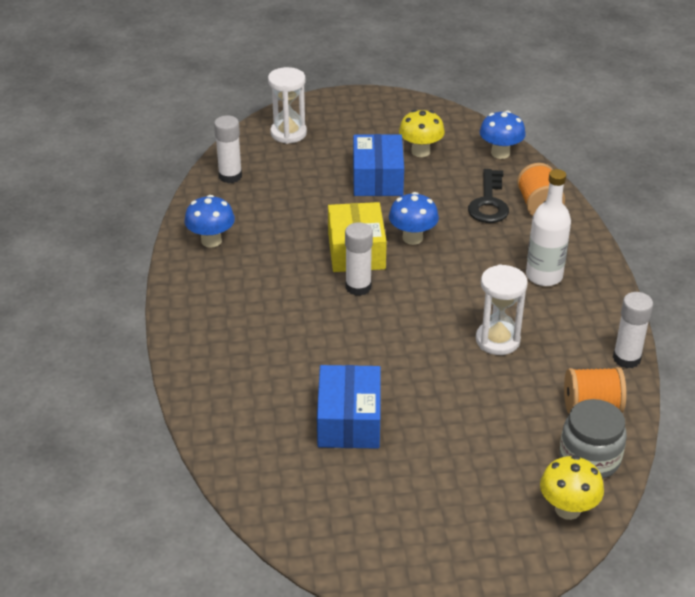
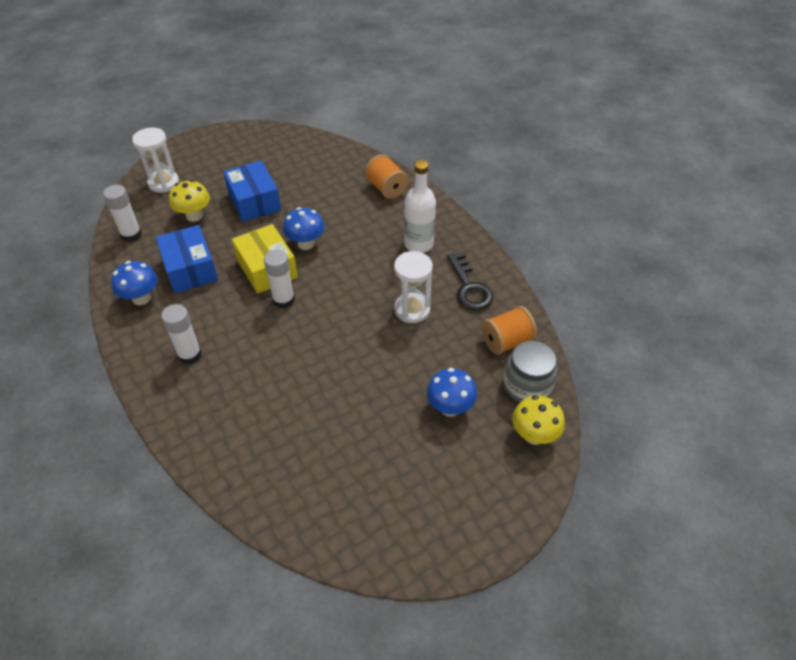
camera: 25 degrees left, 10 degrees up
blue box [317,365,381,449] -> blue box moved to [156,225,218,293]
yellow mushroom [399,110,445,157] -> yellow mushroom moved to [169,180,210,222]
black key [468,169,509,223] -> black key moved to [447,252,494,311]
blue mushroom [480,111,526,159] -> blue mushroom moved to [427,368,477,417]
white glue stick [613,292,653,368] -> white glue stick moved to [161,304,202,365]

